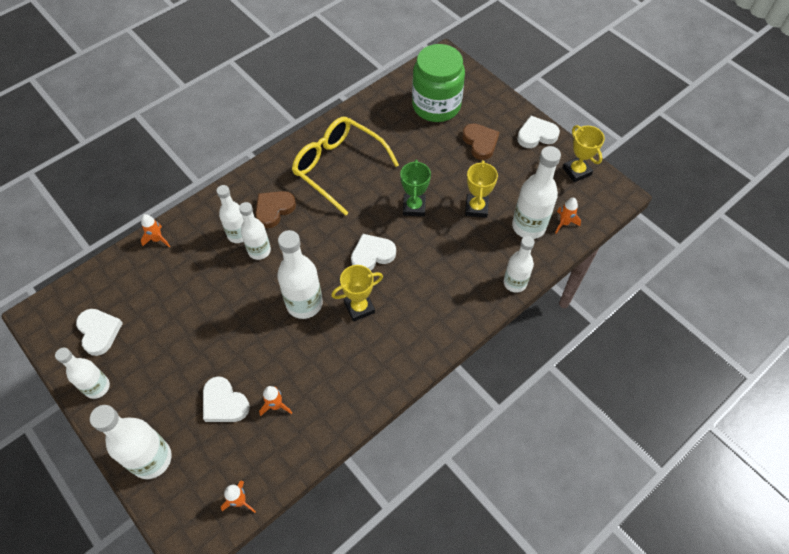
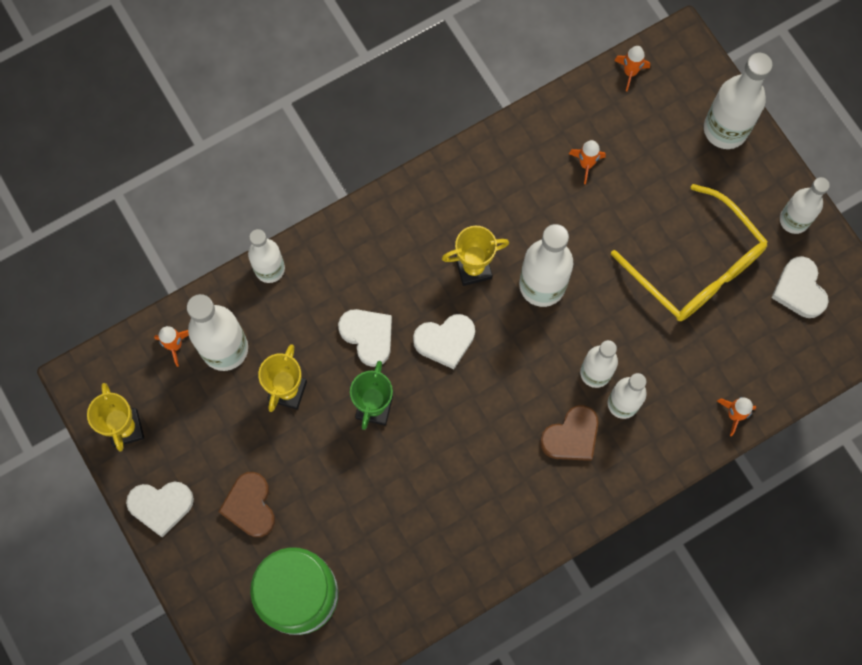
camera: 170 degrees left, 15 degrees up
white heart [203,376,250,422] -> white heart moved to [338,309,392,367]
yellow glasses [292,117,399,216] -> yellow glasses moved to [611,184,768,321]

